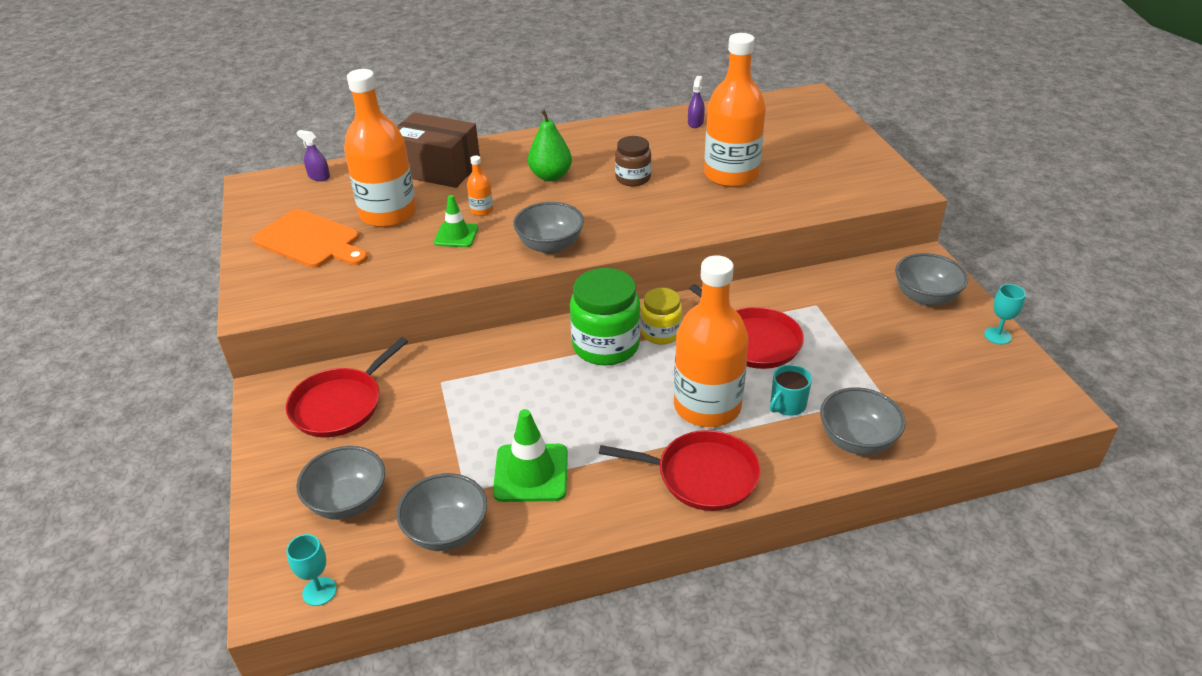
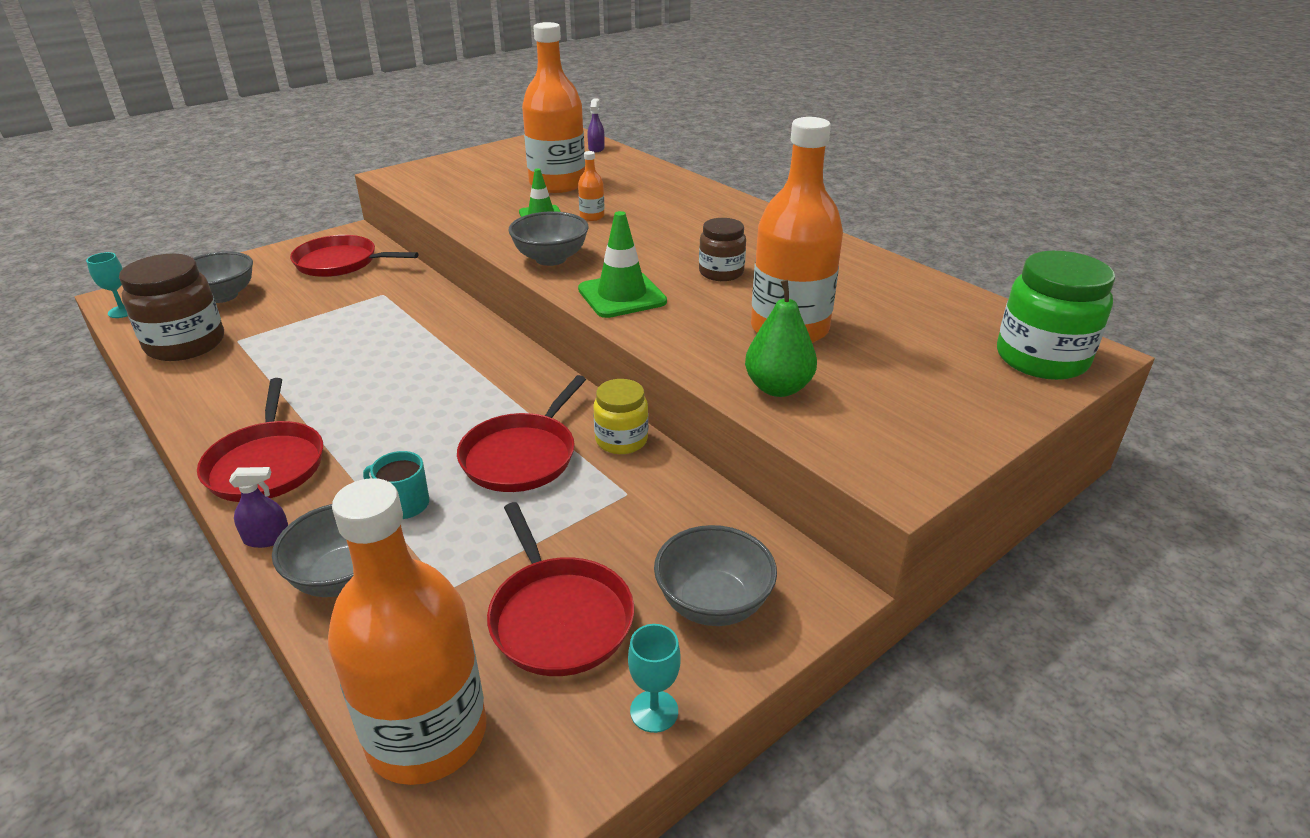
camera: 65 degrees right, 5 degrees down
orange cutting board [252,209,368,268] -> none
grey bowl [396,473,487,551] -> brown jar [119,254,224,361]
brown box [397,113,480,188] -> none
green traffic cone [493,409,568,502] -> green traffic cone moved to [578,211,667,318]
green pear [528,109,572,181] -> green pear moved to [745,280,817,397]
green jar [570,268,641,366] -> green jar moved to [997,251,1115,380]
yellow jar [641,288,682,345] -> yellow jar moved to [594,379,648,454]
orange bottle [674,255,749,427] -> orange bottle moved to [328,478,487,785]
purple spray bottle [688,76,705,128] -> purple spray bottle moved to [229,467,288,548]
none -> red pan [487,502,634,676]

